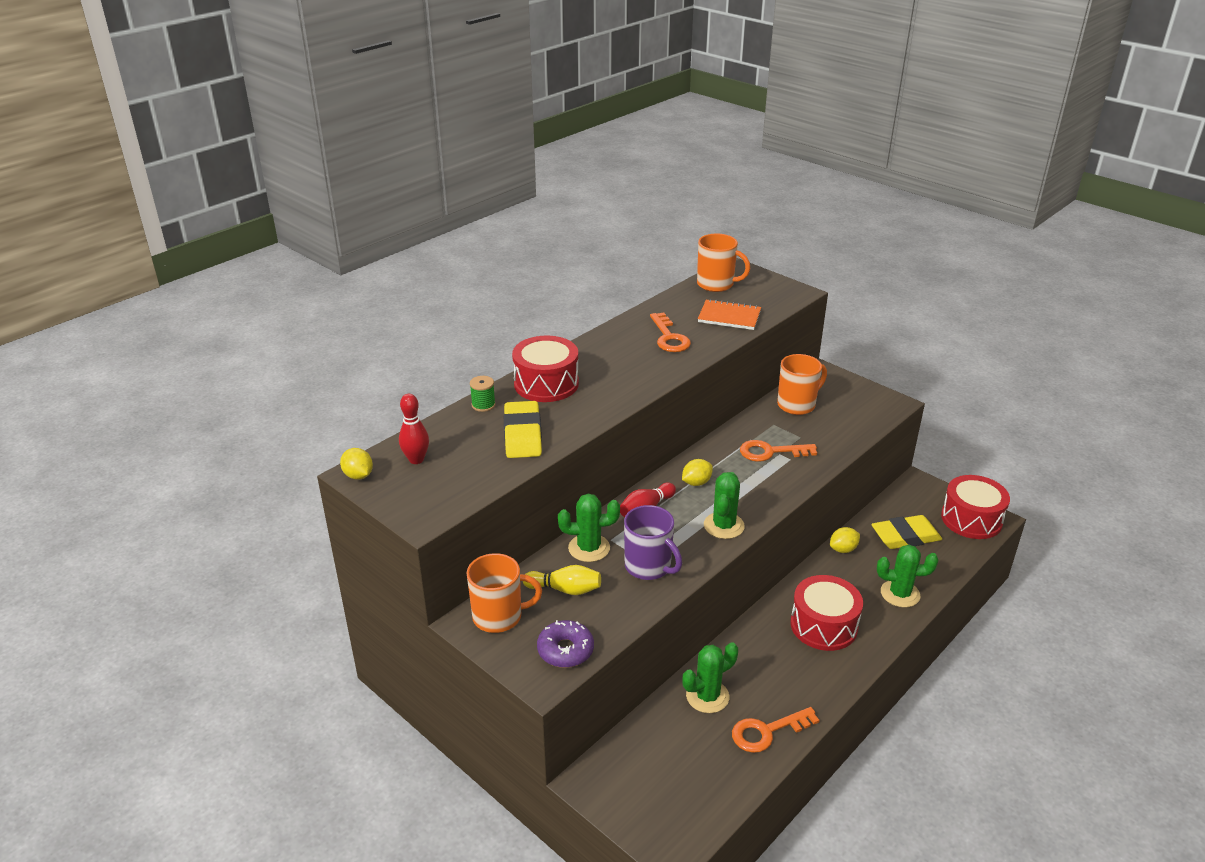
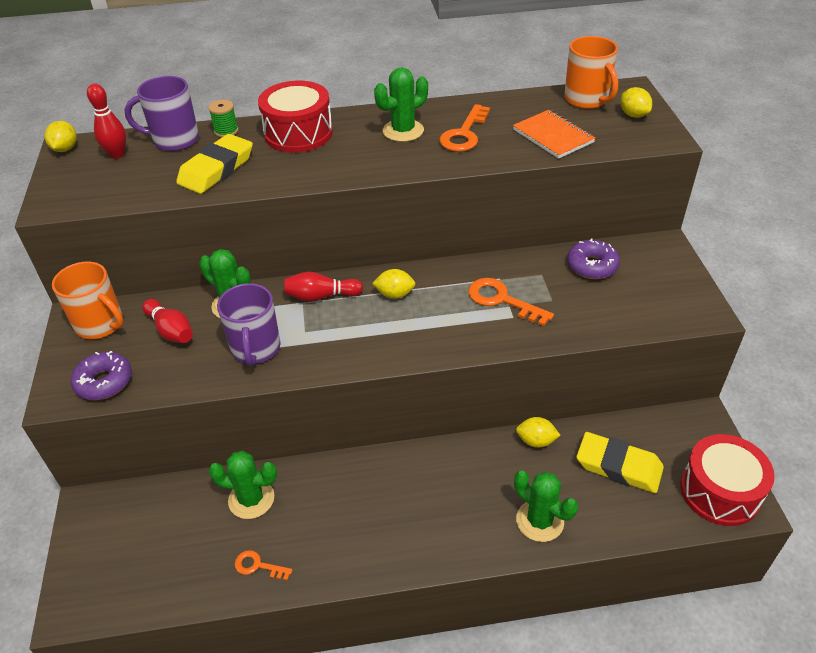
camera: 40 degrees right, 10 degrees up
yellow bowling pin [523,565,601,595] -> red bowling pin [142,299,193,343]
green cactus [704,472,745,539] -> green cactus moved to [374,67,428,142]
orange key [732,707,820,753] -> orange key [235,550,293,580], size x0.58
orange mug [777,354,827,415] -> purple donut [567,238,620,279]
red drum [790,575,863,651] -> none
none -> purple mug [124,76,199,151]
none -> yellow lemon [620,87,652,118]

